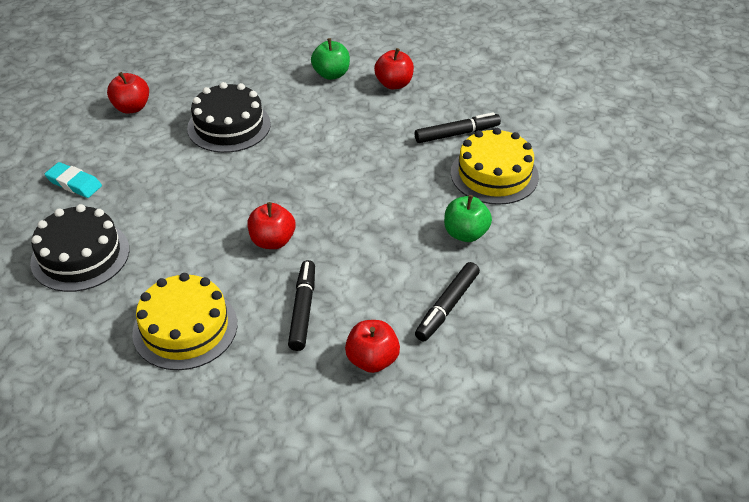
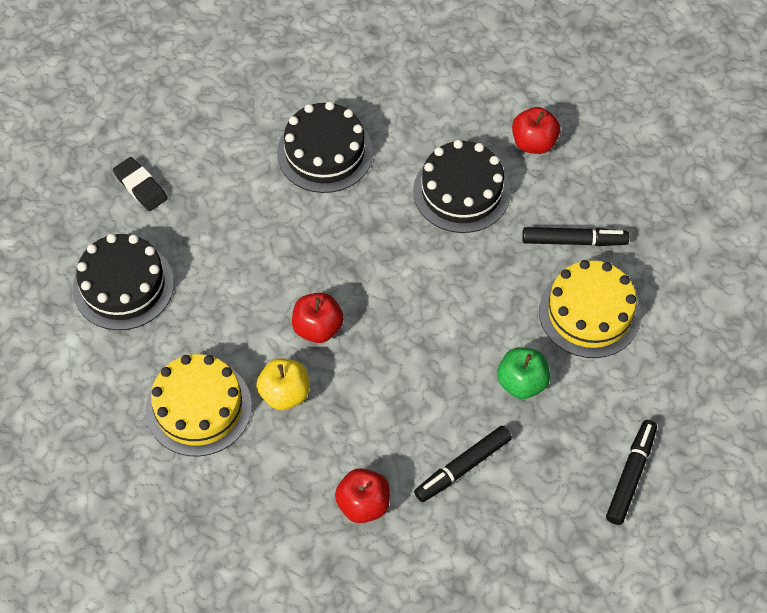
camera: 20 degrees right, 15 degrees up
turquoise eraser [45,162,102,198] -> black eraser [113,157,168,211]
red apple [107,72,149,114] -> none
black marker [288,260,315,351] -> black marker moved to [606,420,657,525]
green apple [311,38,350,80] -> none
none -> yellow apple [256,358,309,410]
none -> black cake [413,140,511,233]

